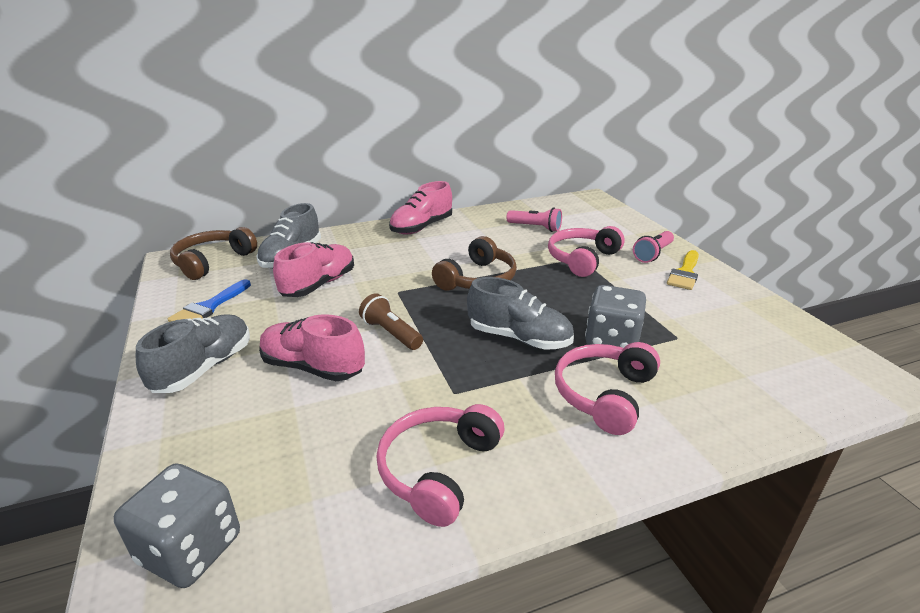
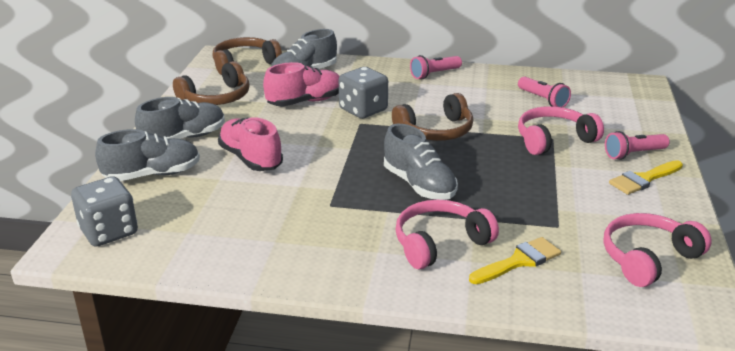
camera: 30 degrees right, 0 degrees up
blue brush [168,279,251,322] -> brown headphones [173,61,250,105]
brown flashlight [359,293,423,350] -> none
pink headphones [376,404,504,527] -> pink headphones moved to [603,213,712,287]
pink shoe [389,181,452,235] -> pink flashlight [410,55,462,79]
grey dice [585,285,646,348] -> grey dice moved to [339,67,388,119]
none -> grey shoe [95,129,200,181]
none -> yellow brush [469,237,561,284]

